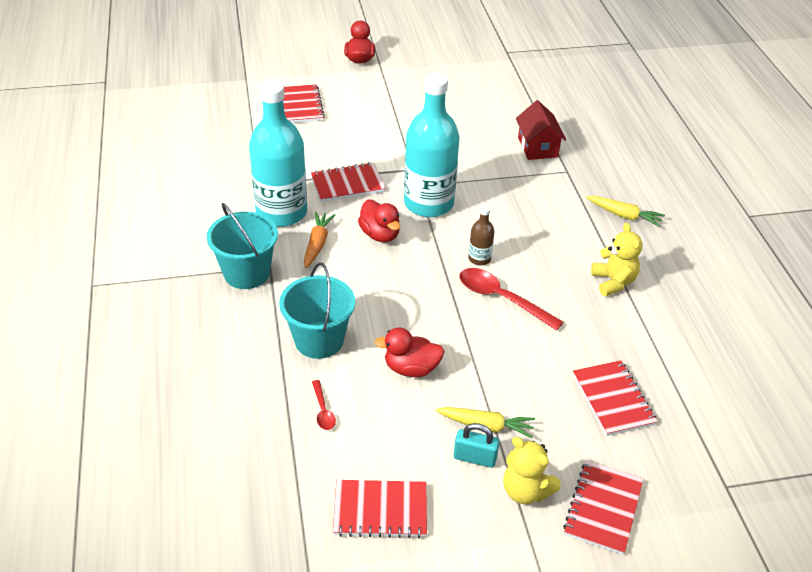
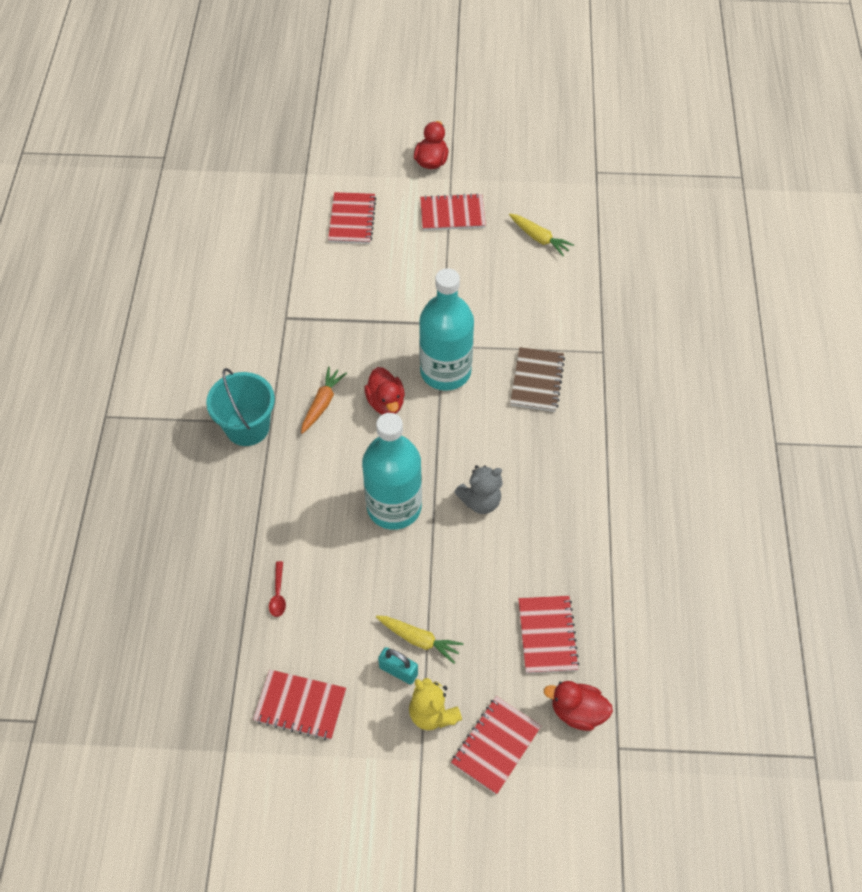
camera: 15 degrees right, 15 degrees up
turquoise bottle [249,80,307,227] -> turquoise bottle moved to [362,413,422,530]
turquoise bucket [279,262,355,359] -> none
red notebook [311,162,385,202] -> red notebook moved to [420,193,486,231]
red duck [374,328,444,377] -> red duck moved to [544,681,613,731]
red spoon [459,268,563,331] -> grey teddy bear [454,465,503,514]
brown bottle [468,205,495,265] -> none
red house [516,100,566,160] -> none
yellow carrot [586,196,665,227] -> yellow carrot moved to [509,214,574,256]
yellow teddy bear [591,222,642,296] -> none
none -> brown notebook [510,347,565,412]

